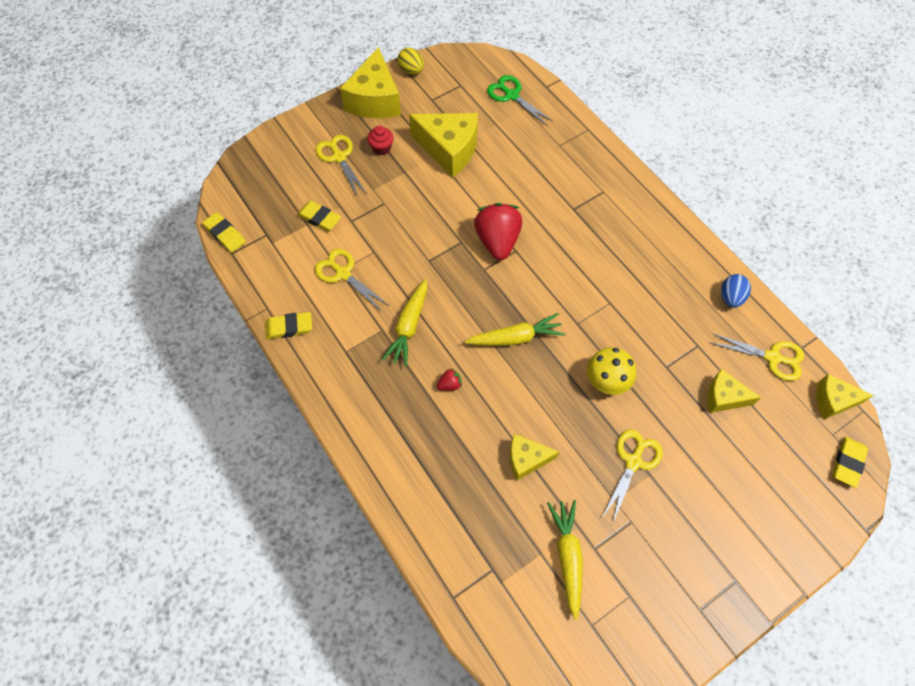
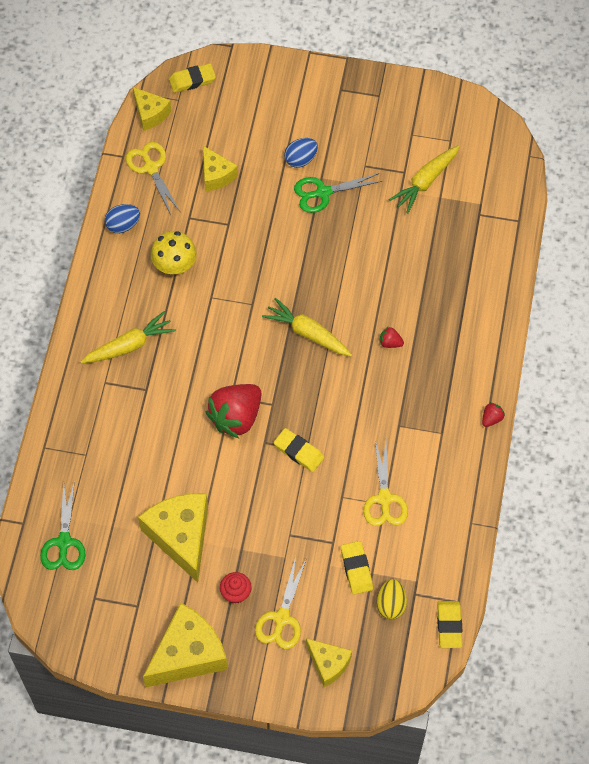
camera: 135 degrees left, 0 degrees up
yellow eraser [265,312,312,339] -> yellow eraser moved to [274,428,324,472]
yellow carrot [382,279,427,367] -> yellow carrot moved to [80,311,176,363]
yellow egg [397,48,424,75] -> yellow egg moved to [377,579,407,620]
yellow cheese [510,434,559,481] -> yellow cheese moved to [306,638,352,687]
yellow mushroom [587,347,636,395] -> yellow mushroom moved to [151,231,197,274]
yellow scissors [603,429,663,524] -> green scissors [294,173,382,213]
none -> blue egg [284,138,318,168]
none -> red strawberry [482,402,505,427]

